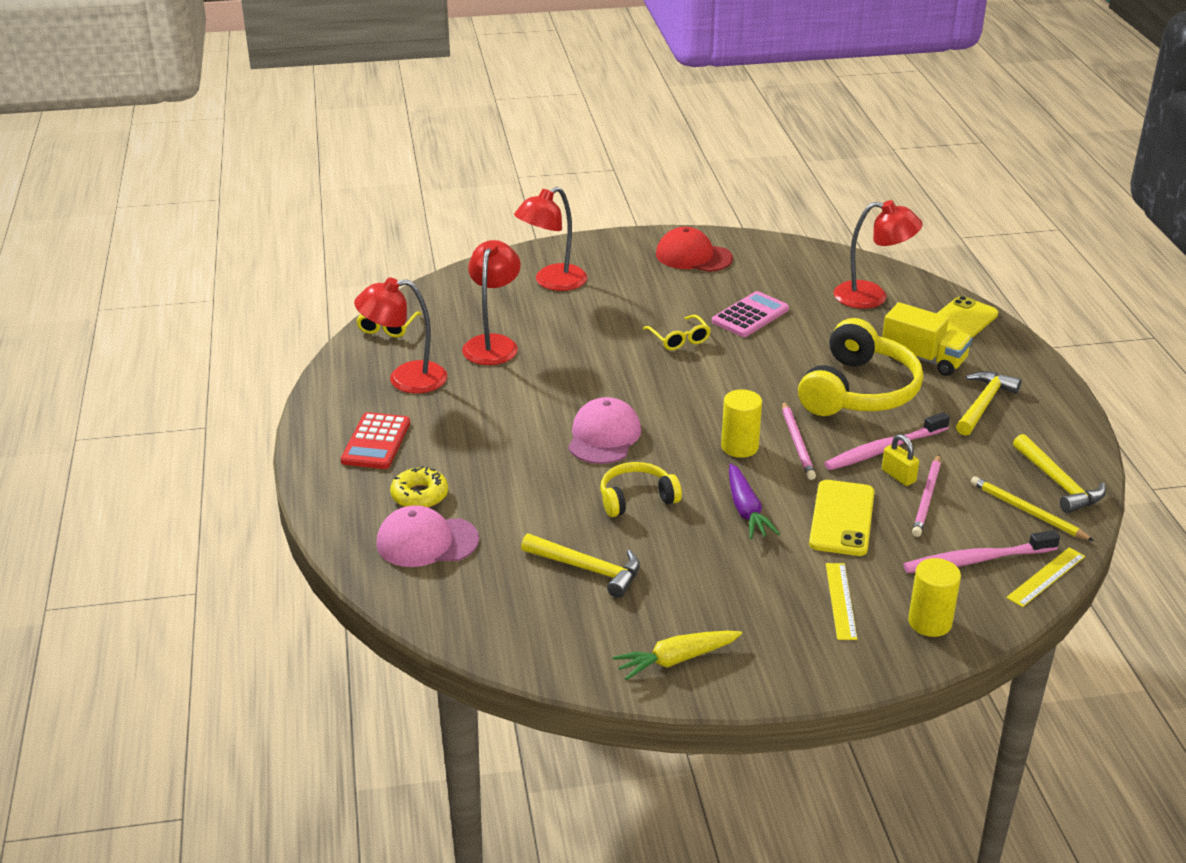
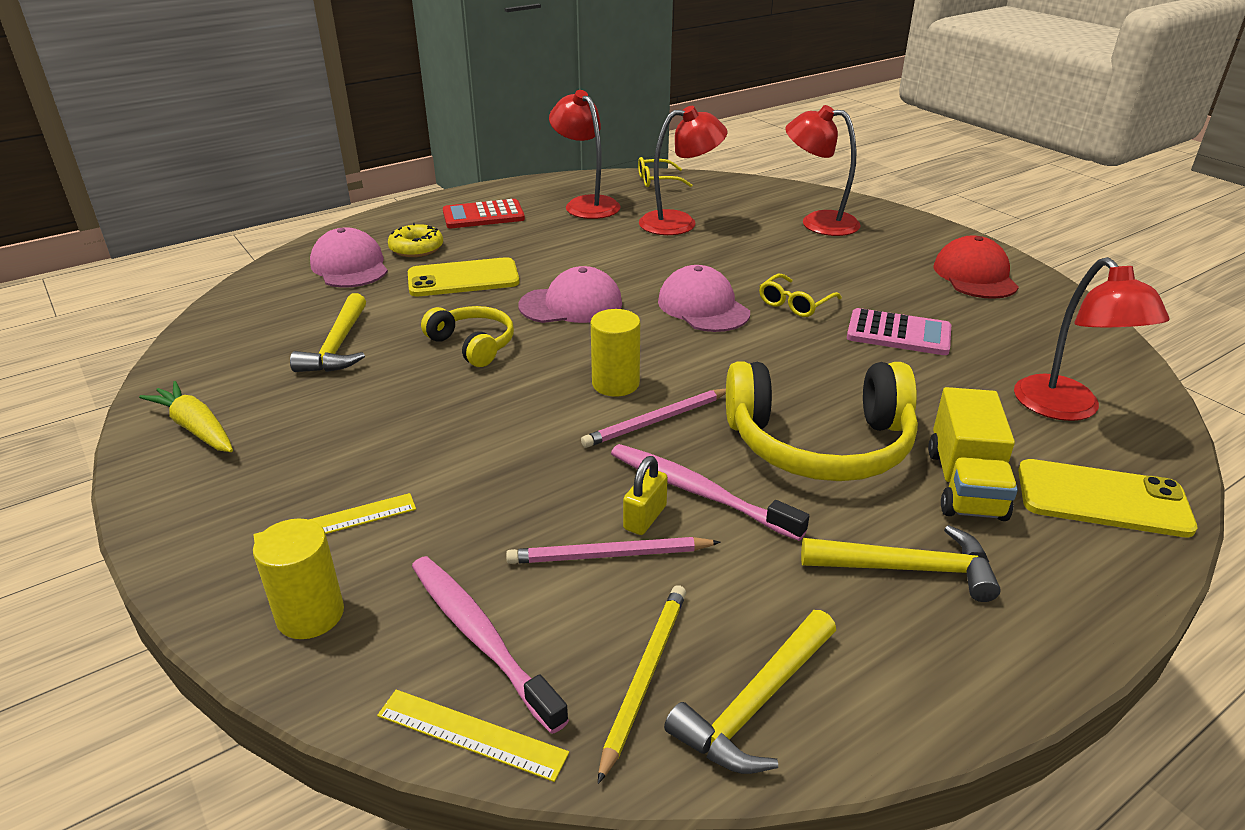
camera: 65 degrees right, 0 degrees up
purple carrot [729,463,780,539] -> none
yellow phone [809,480,875,556] -> yellow phone moved to [408,257,519,296]
none -> pink cap [658,265,750,332]

